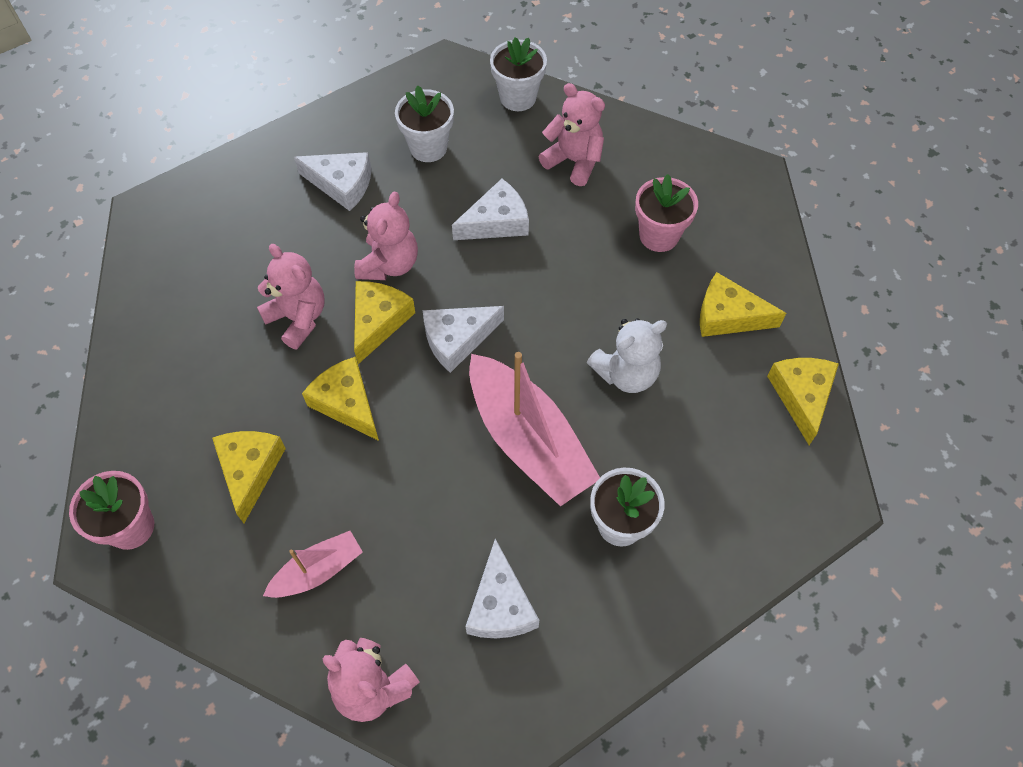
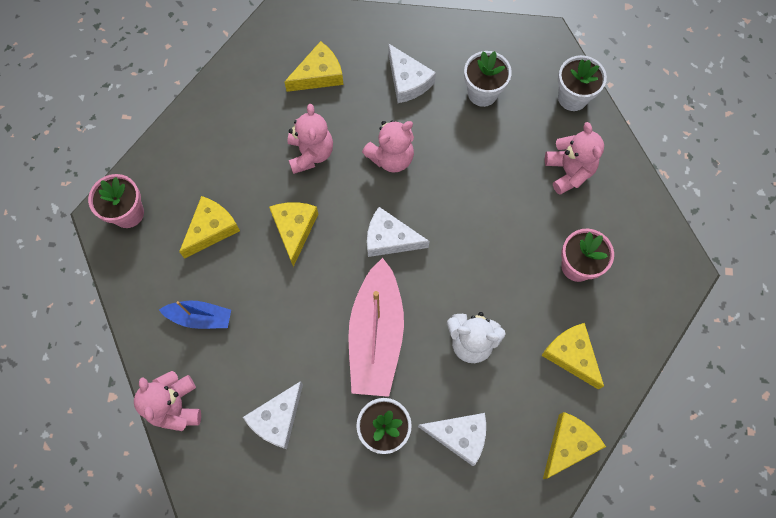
camera: 40 degrees right, 10 degrees up
pink boat [263,531,363,598] -> blue boat [159,301,231,329]
yellow cheese [354,281,415,364] -> yellow cheese moved to [284,41,343,92]
white cheese [452,179,529,240] -> white cheese moved to [418,413,486,466]

